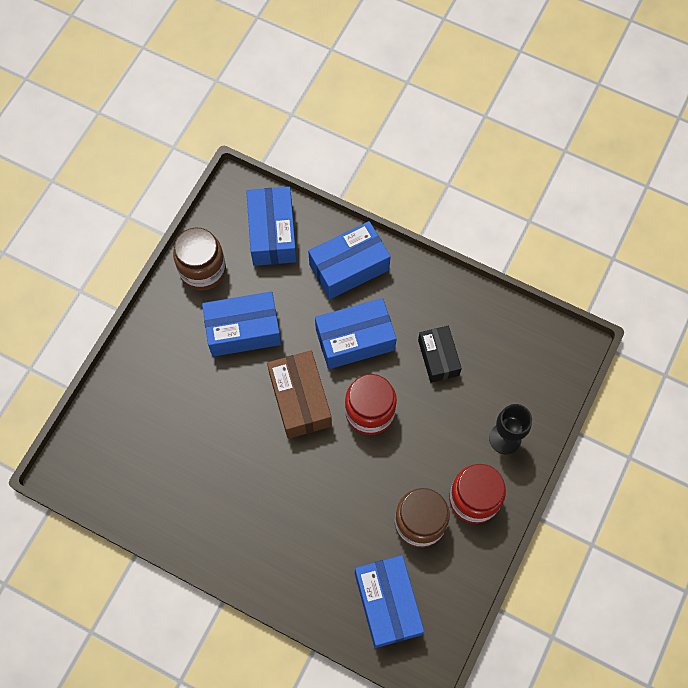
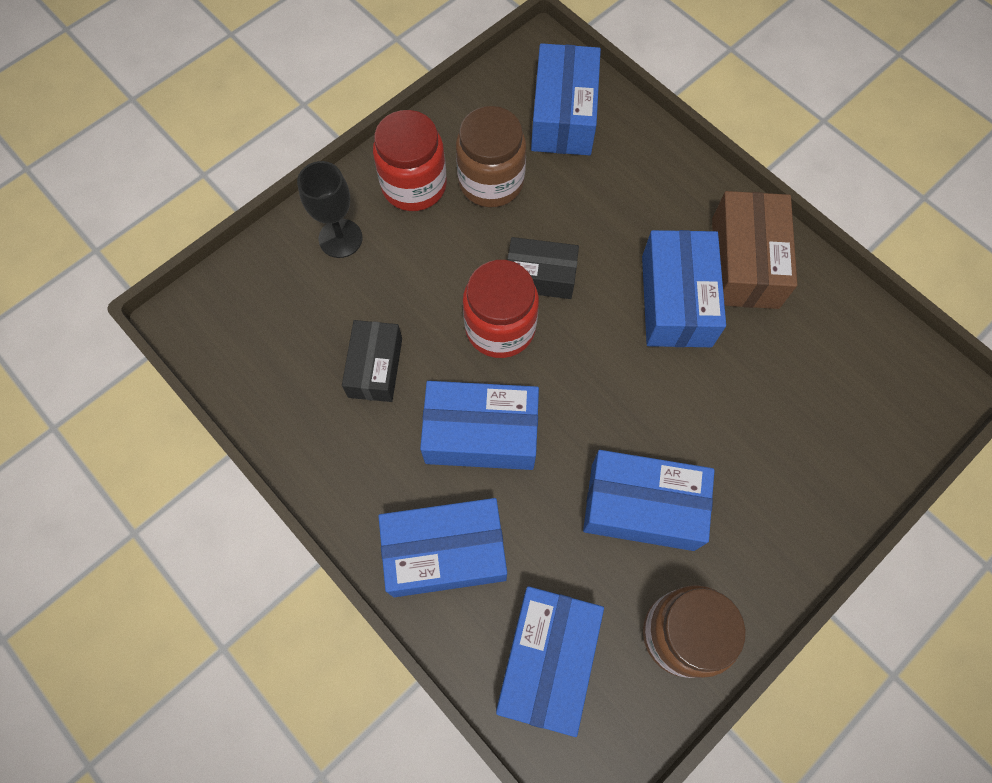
camera: 160 degrees left, 0 degrees up
brown box [267,350,332,439] -> brown box moved to [712,191,797,309]
none -> black box [507,237,579,299]
none -> blue box [642,230,726,347]

